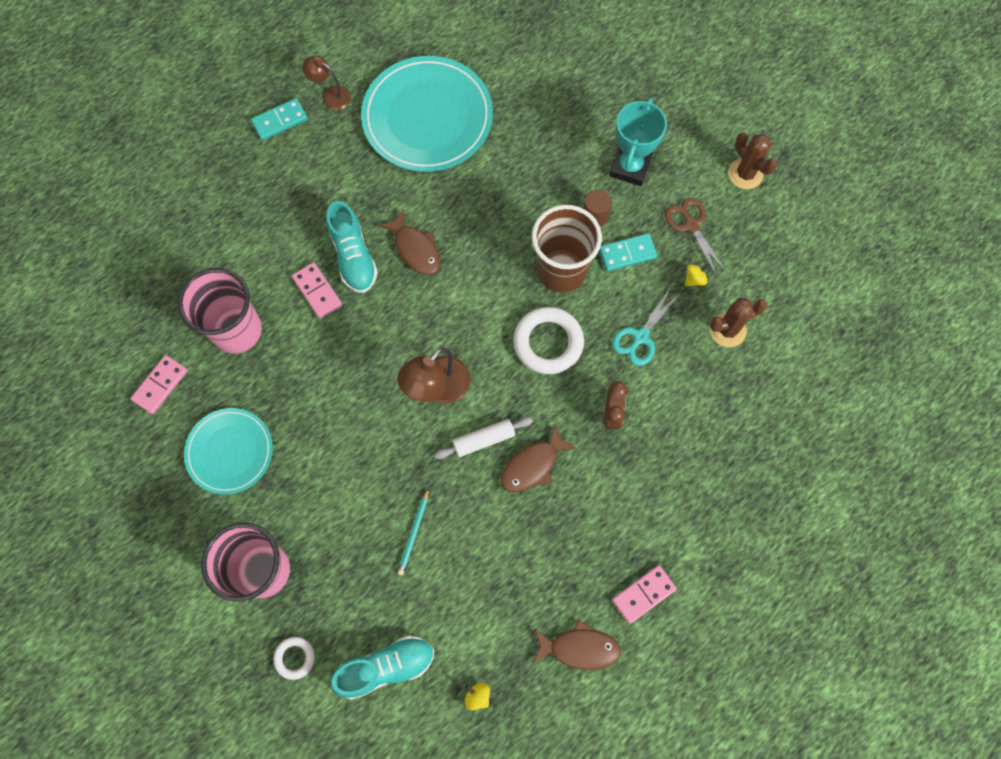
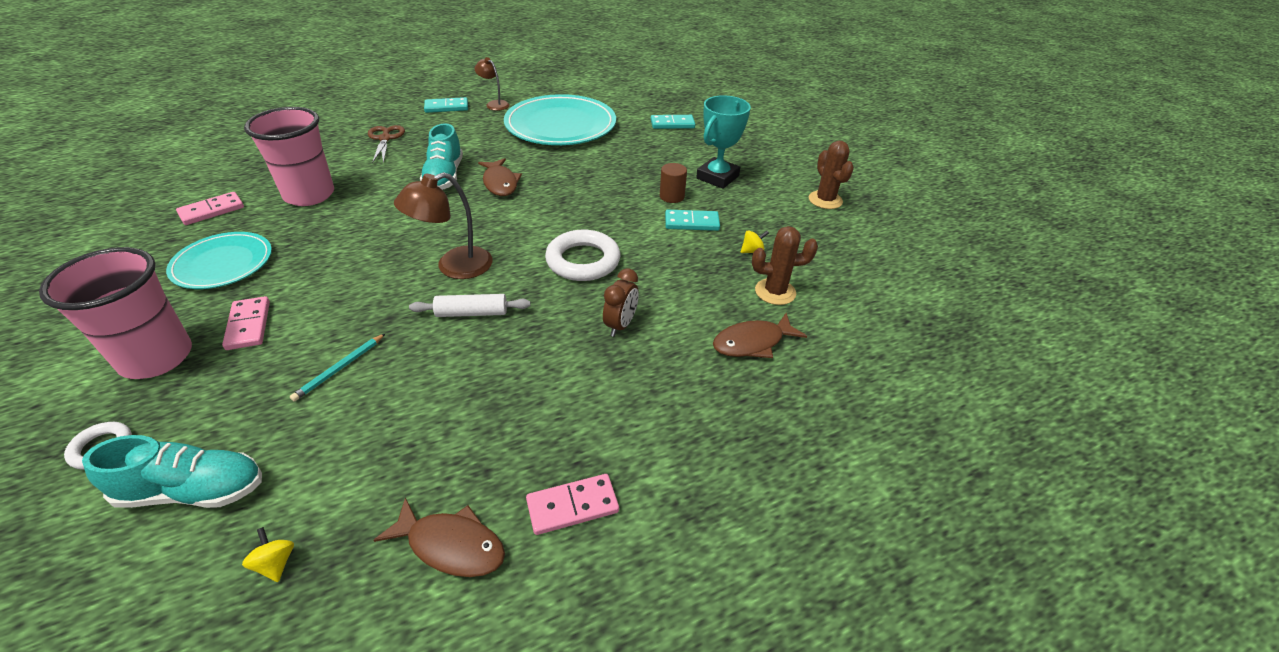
camera: 15 degrees right, 30 degrees down
pink domino [292,262,342,318] -> pink domino moved to [222,296,270,350]
brown fish [501,425,576,493] -> brown fish moved to [713,313,807,358]
brown cup [532,205,602,293] -> none
turquoise scissors [612,288,681,366] -> none
brown scissors [665,198,727,276] -> brown scissors moved to [368,125,405,164]
none -> turquoise domino [651,115,695,129]

